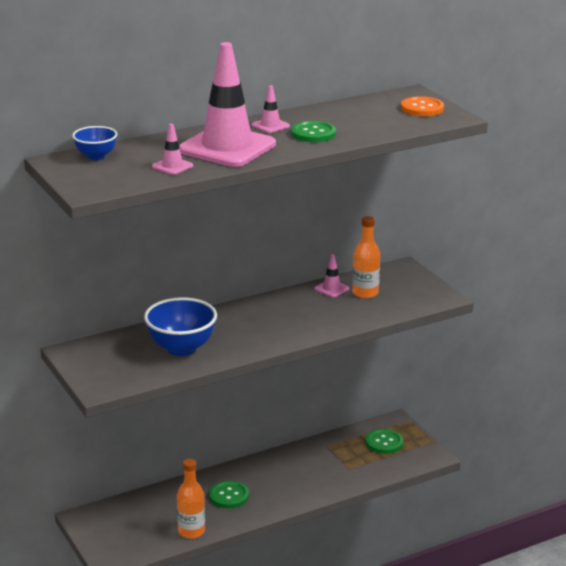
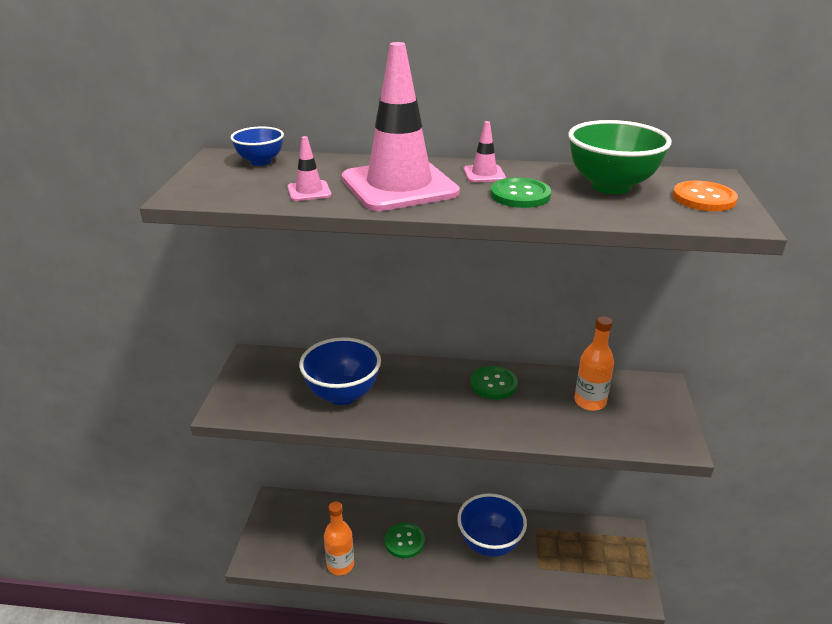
camera: 35 degrees right, 5 degrees up
pink traffic cone [314,254,349,298] -> none
green button [365,429,403,454] -> green button moved to [471,366,518,399]
none -> blue bowl [457,493,527,557]
none -> green bowl [568,120,671,194]

